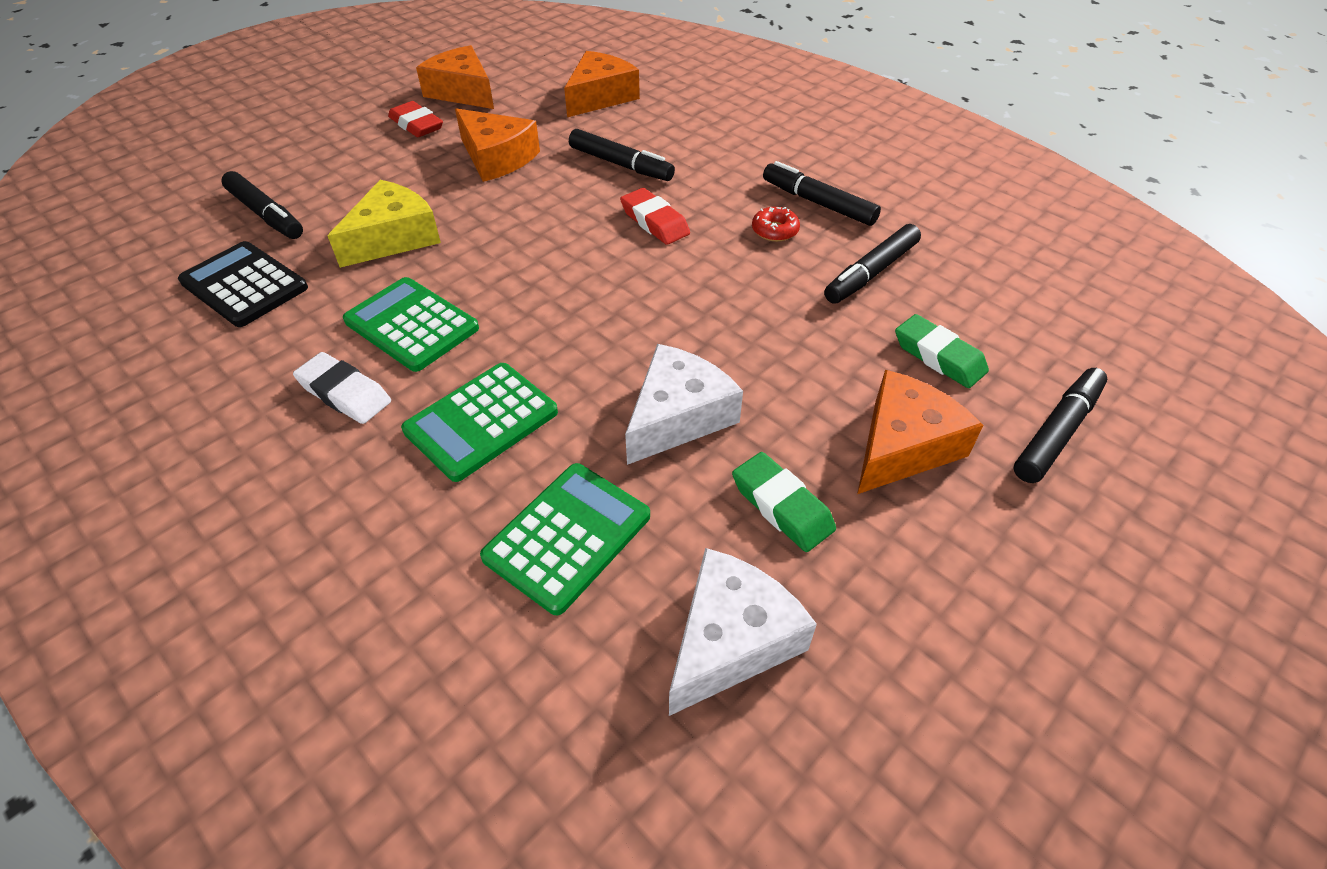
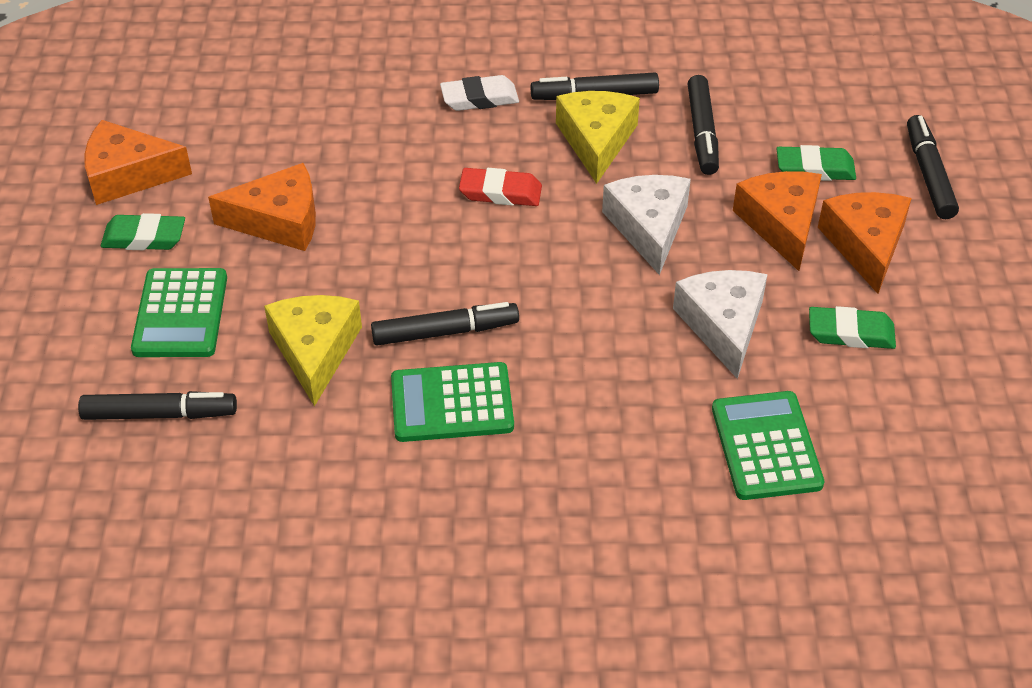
camera: 45 degrees left, 0 degrees up
black calculator [178,241,308,327] -> none
white eraser [293,352,391,424] -> white eraser moved to [440,75,519,111]
red eraser [388,101,443,137] -> green eraser [100,213,185,250]
green calculator [401,363,558,482] -> green calculator moved to [131,268,227,357]
orange cheese [564,51,640,117] -> orange cheese moved to [733,171,822,271]
black marker [569,129,675,181] -> black marker moved to [371,302,519,345]
white cheese [669,548,817,716] -> white cheese moved to [602,175,691,275]
red donut [752,207,800,242] -> yellow cheese [556,91,640,184]

